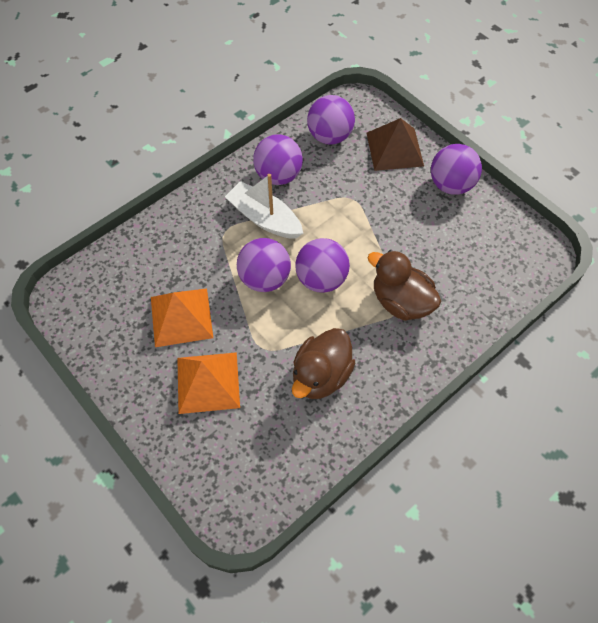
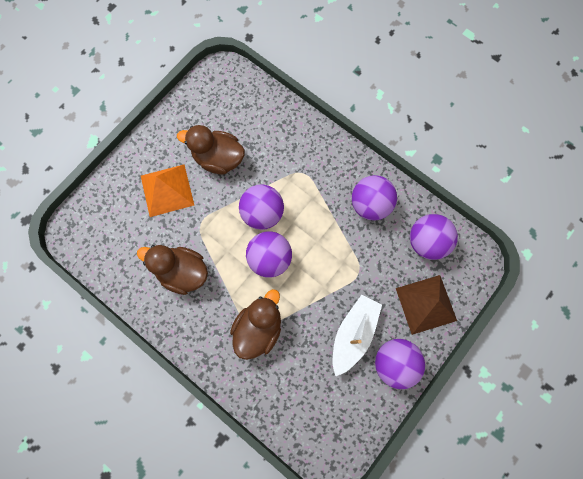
camera: 80 degrees right, 15 degrees up
orange pyramid [151,288,213,347] -> brown duck [177,125,245,175]
white boat [225,174,303,239] -> white boat moved to [333,295,382,376]

